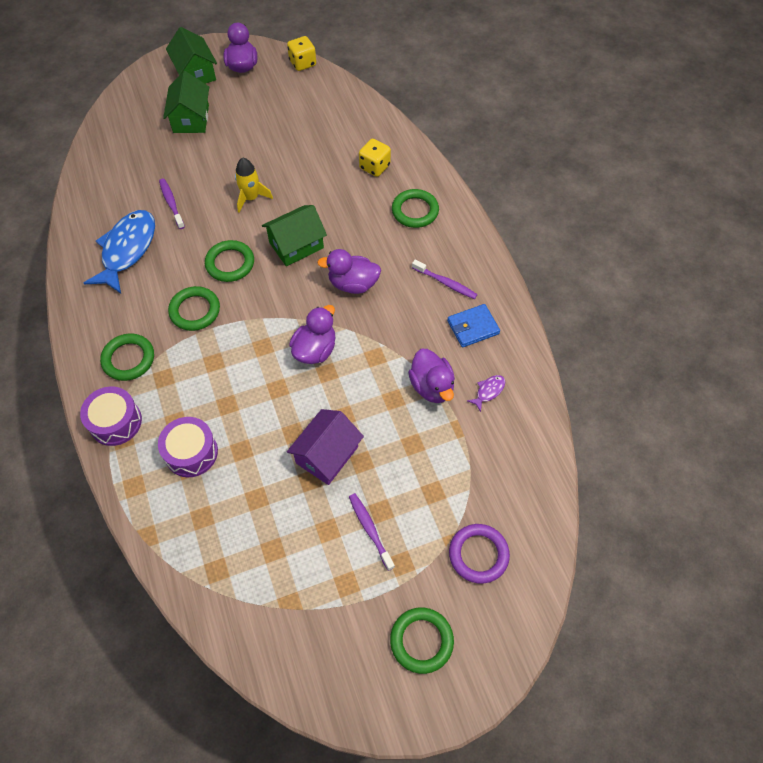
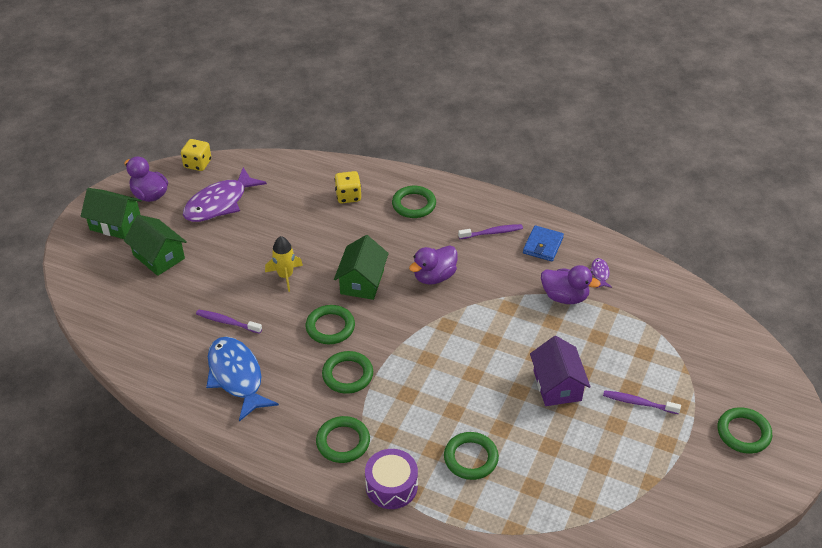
camera: 45 degrees left, 15 degrees down
purple drum [158,417,218,477] -> green ring [444,432,499,480]
purple duck [289,305,336,364] -> none
purple ring [449,524,510,584] -> none
none -> purple fish [183,167,267,222]

